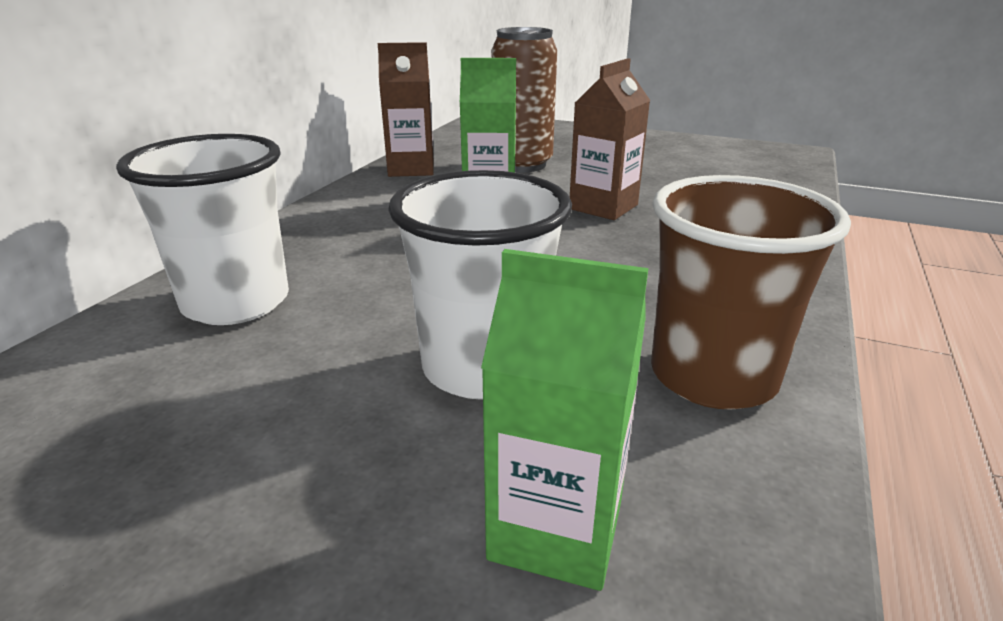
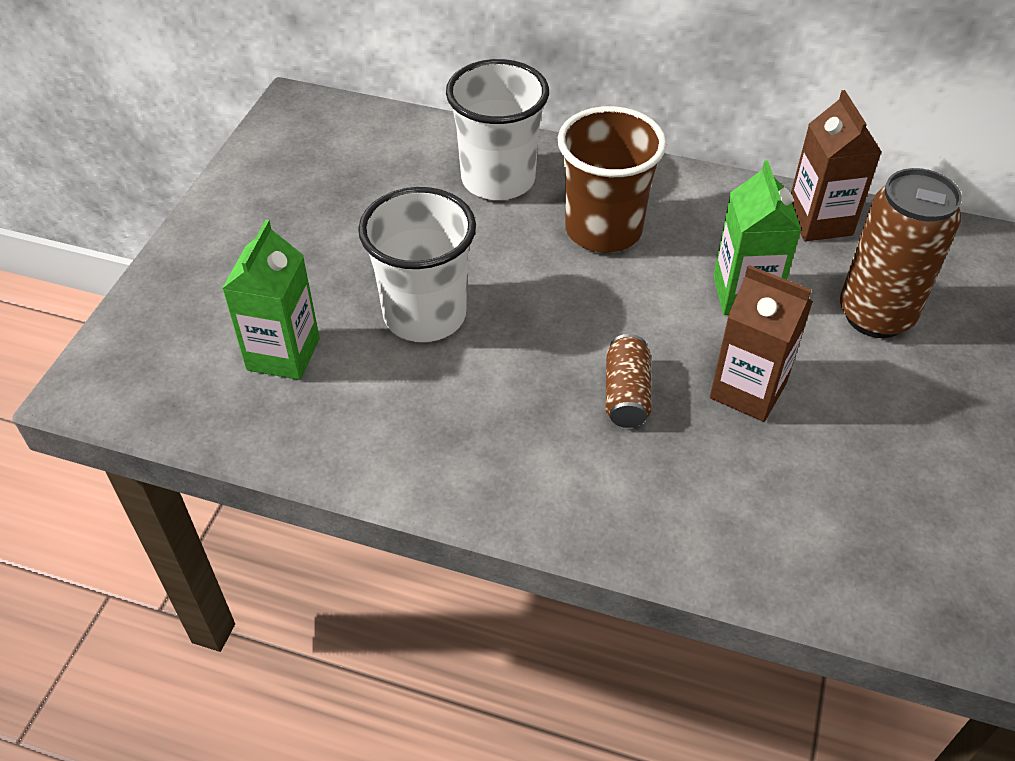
camera: 85 degrees right, 20 degrees up
brown cup [651,175,851,410] -> brown cup moved to [558,106,667,253]
none -> brown can [605,334,651,428]

